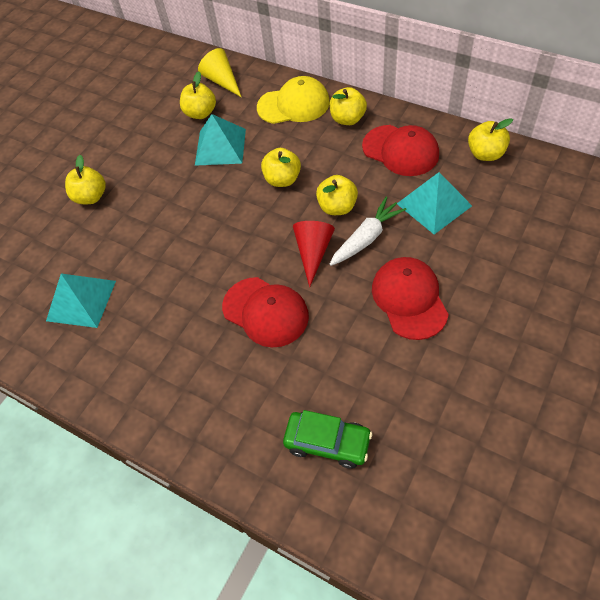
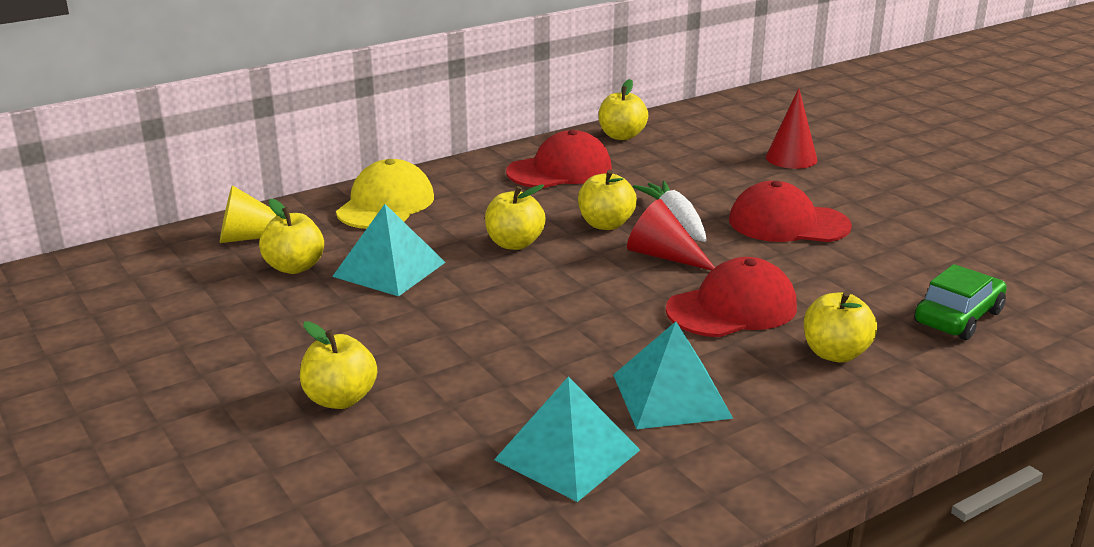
camera: 70 degrees left, 30 degrees down
yellow apple [330,87,367,125] -> yellow apple moved to [804,291,877,363]
turquoise pyramid [397,172,472,234] -> turquoise pyramid moved to [613,322,733,429]
none -> red cone [766,88,817,169]

